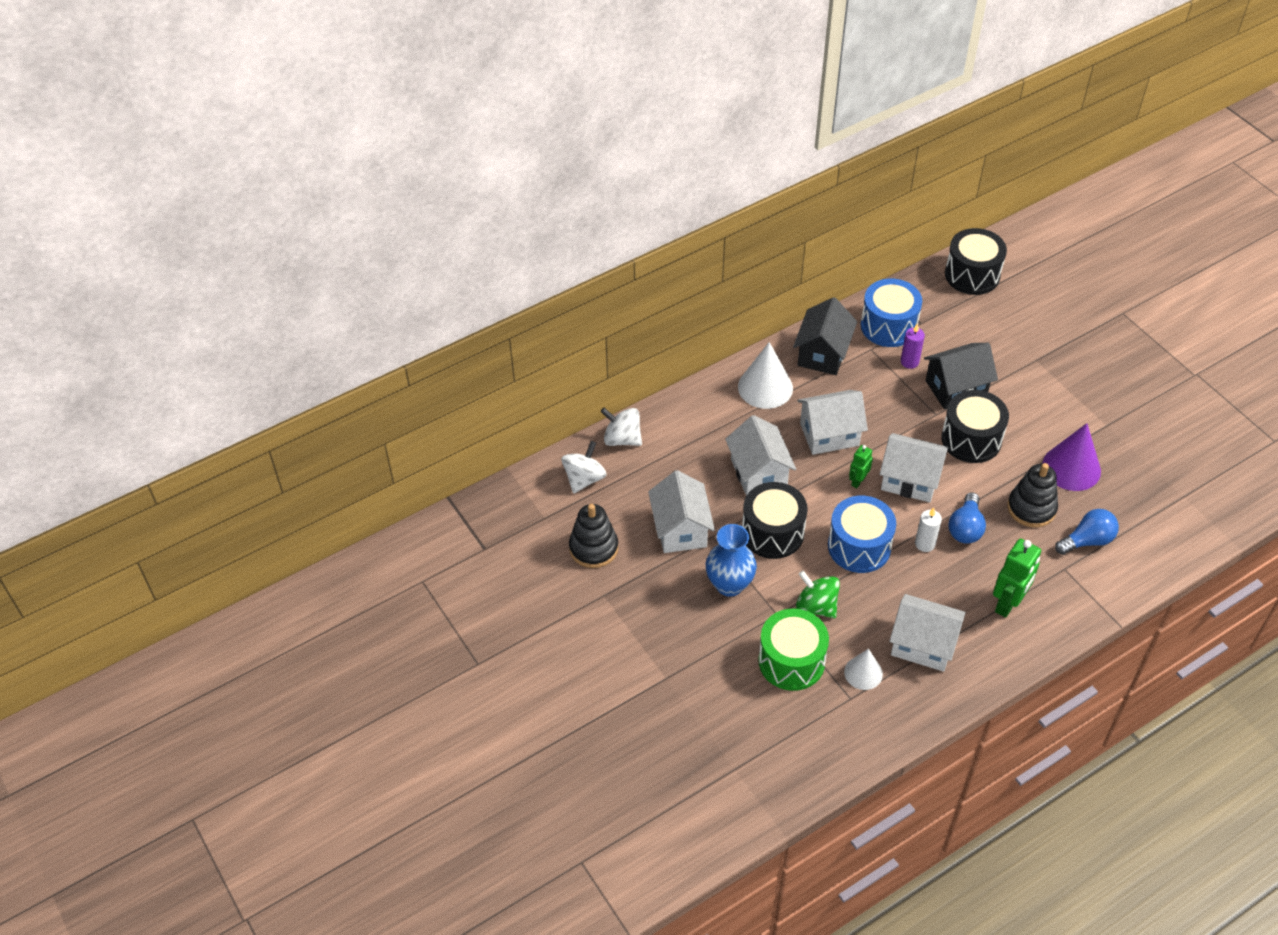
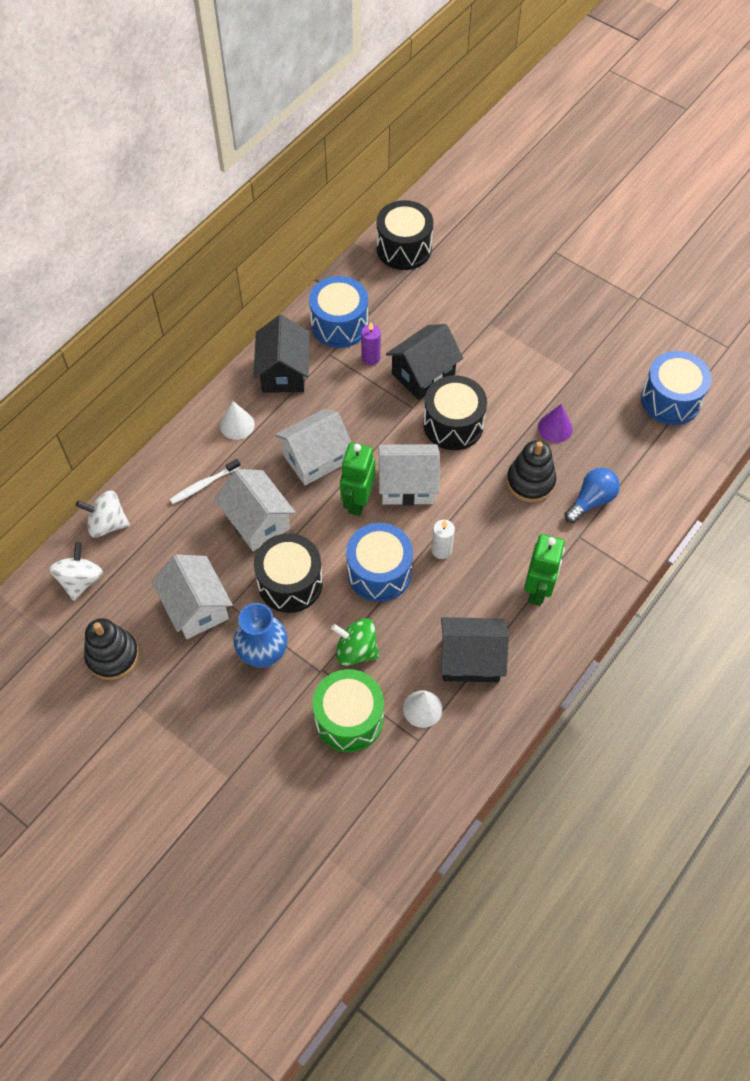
camera: 20 degrees left, 10 degrees up
white cone [738,342,793,409] -> white cone [220,401,255,440], size x0.61
green robot [849,445,873,488] -> green robot [340,442,375,516], size x1.77
white house [889,594,965,672] -> black house [441,617,509,682]
blue light bulb [948,492,986,544] -> none
purple cone [1043,423,1101,491] -> purple cone [538,404,573,443], size x0.61
none -> white toothbrush [170,459,241,504]
none -> blue drum [641,351,712,425]

